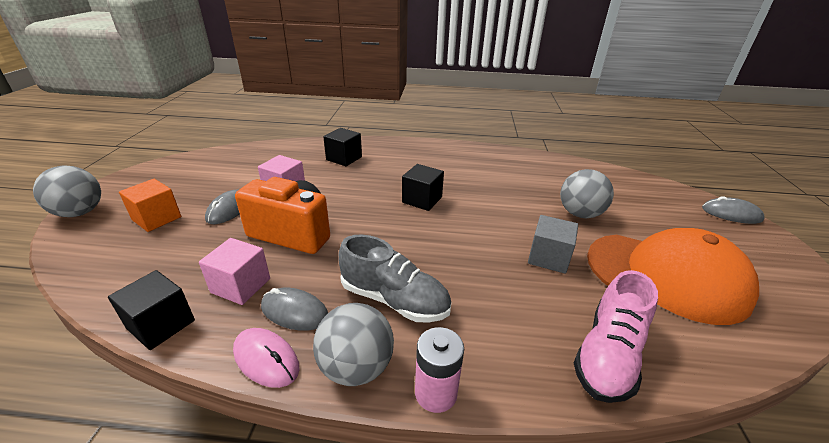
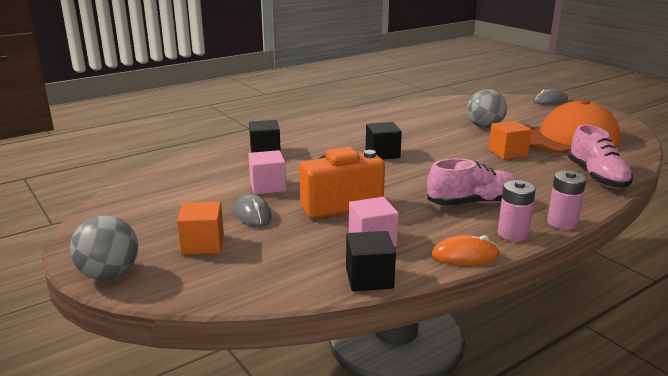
camera: 40 degrees left, 10 degrees down
pink mouse [233,328,299,388] -> orange mouse [432,235,500,266]
grey mouse [261,288,328,331] -> none
grey ball [313,303,394,386] -> pink battery [498,180,536,241]
grey shoe [339,234,451,323] -> pink shoe [427,158,518,206]
grey cube [528,215,578,274] -> orange cube [489,121,532,159]

